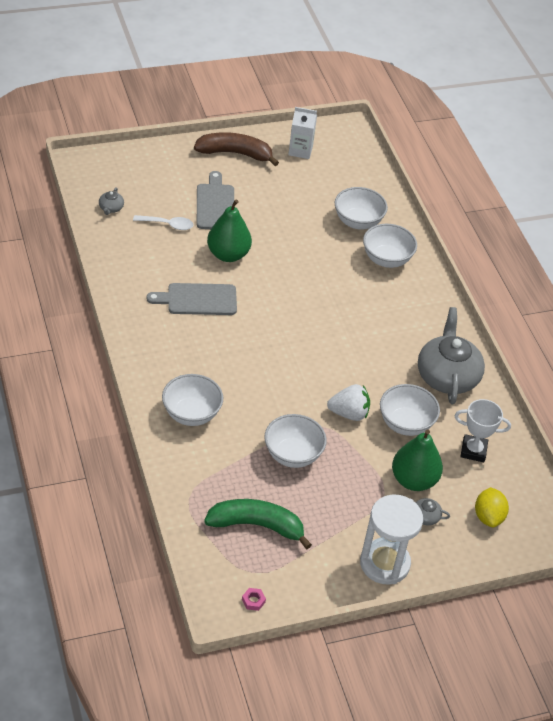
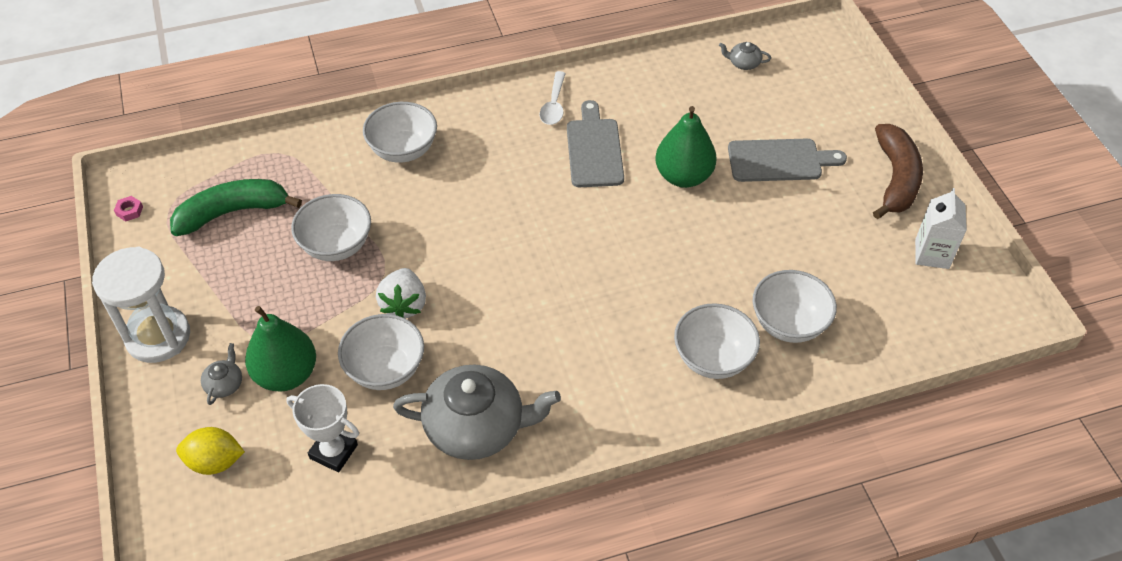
camera: 95 degrees right, 5 degrees up
white spoon [133,215,193,230] -> white spoon moved to [540,71,566,125]
green banana [204,499,312,549] -> green banana turned 120 degrees counterclockwise [170,179,302,236]
white trophy [454,399,511,462] -> white trophy turned 75 degrees counterclockwise [286,384,359,472]

